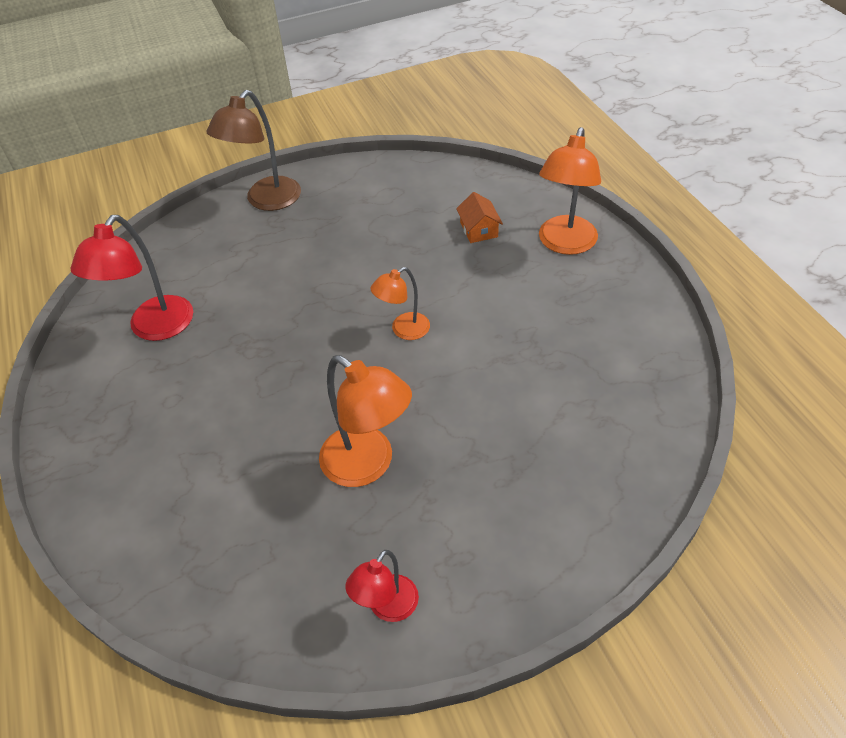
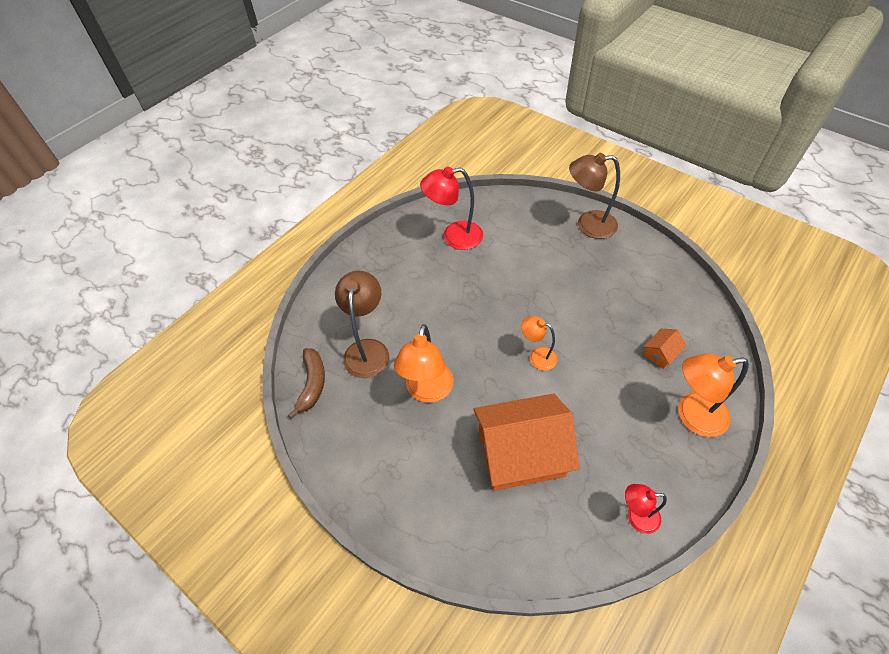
camera: 60 degrees right, 5 degrees up
red lamp [345,550,419,622] -> red lamp moved to [625,484,667,534]
none -> brown banana [288,348,325,419]
none -> brown lamp [335,271,389,378]
none -> orange house [473,393,580,491]

